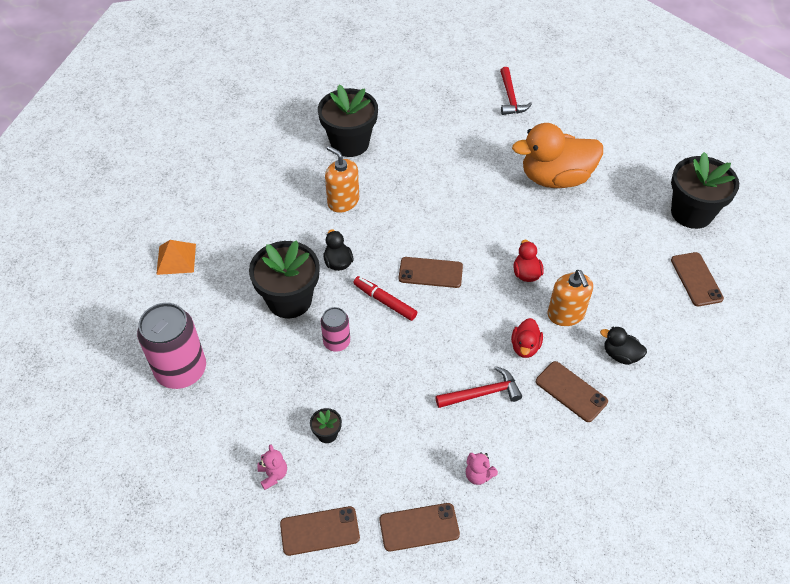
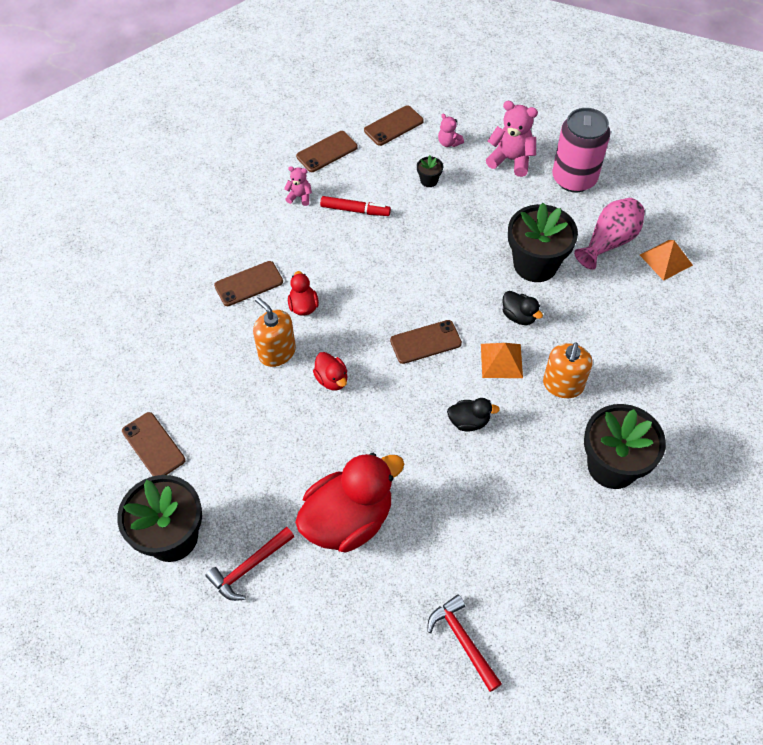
camera: 155 degrees right, 5 degrees up
pink can [321,307,350,352] -> none
orange soap dispenser [325,146,359,213] -> orange soap dispenser turned 90 degrees clockwise [543,342,592,398]
red marker [353,276,417,321] -> red marker moved to [320,196,391,216]
red hammer [435,366,522,408] -> red hammer moved to [205,527,294,601]
orange duck [512,123,603,188] -> red duck [295,453,404,553]
brown phone [536,361,608,422] -> brown phone turned 45 degrees counterclockwise [214,261,283,306]
black duck [600,327,647,365] -> black duck moved to [447,398,500,432]
none -> orange pyramid [481,343,523,378]
none -> pink teddy bear [486,101,538,177]
none -> pink vase [574,198,645,270]

